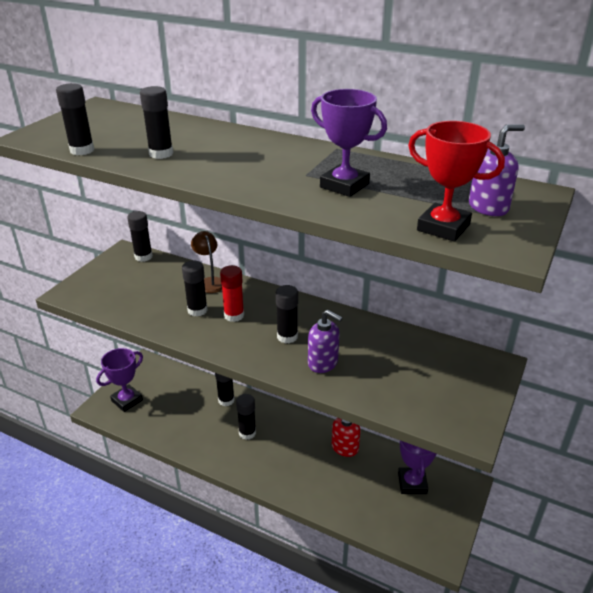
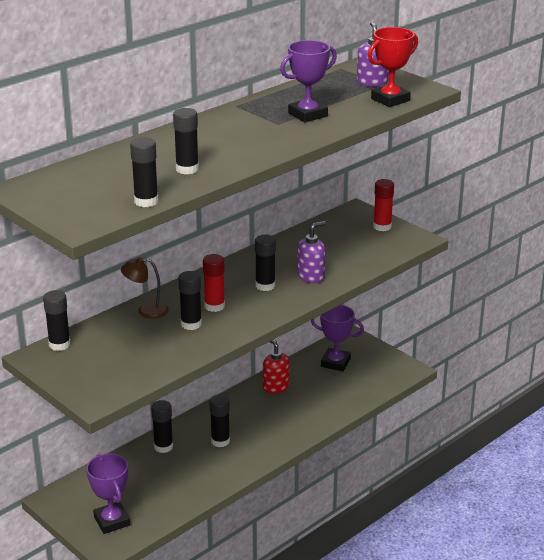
camera: 70 degrees left, 5 degrees down
none -> red glue stick [373,179,394,231]

